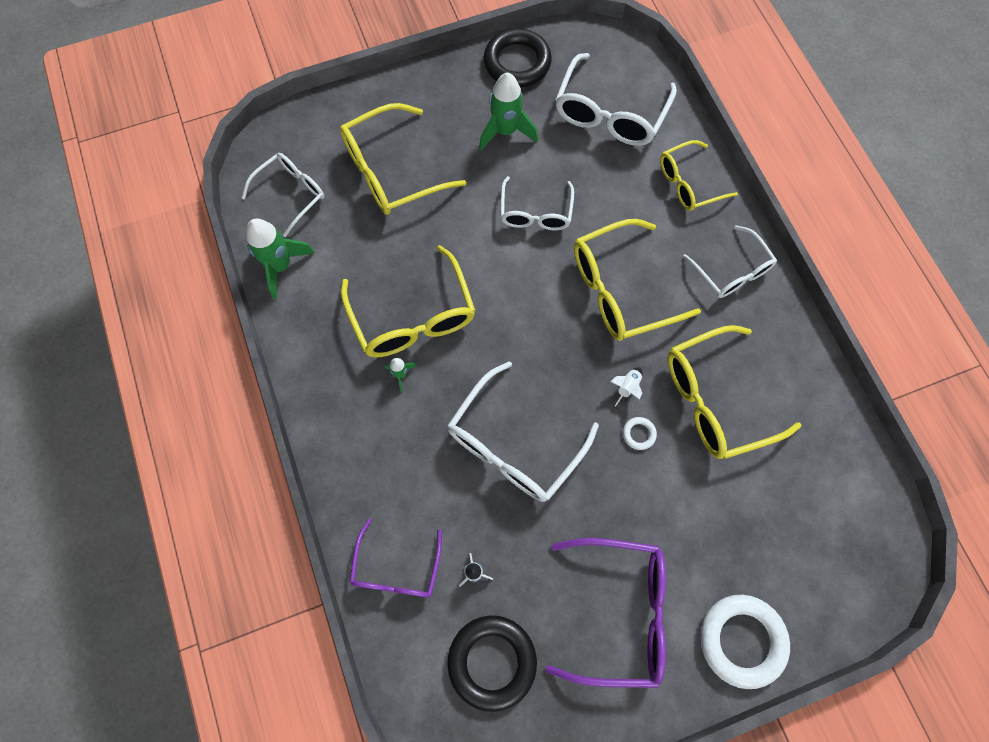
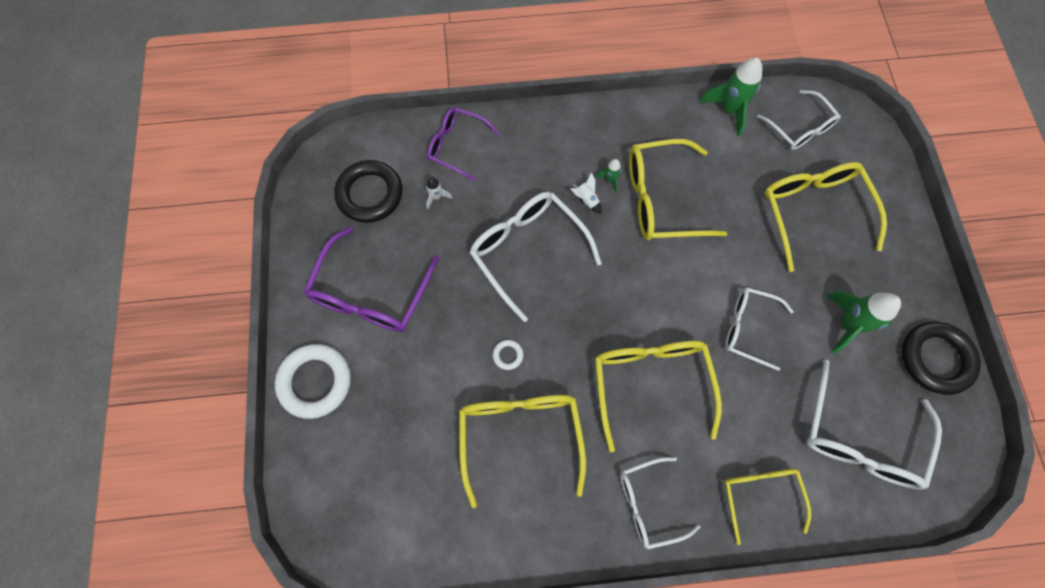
camera: 105 degrees right, 0 degrees up
white glasses [555,53,677,146] -> white glasses turned 105 degrees counterclockwise [806,360,942,490]
white rocket [611,367,643,406] -> white rocket moved to [571,172,602,214]

